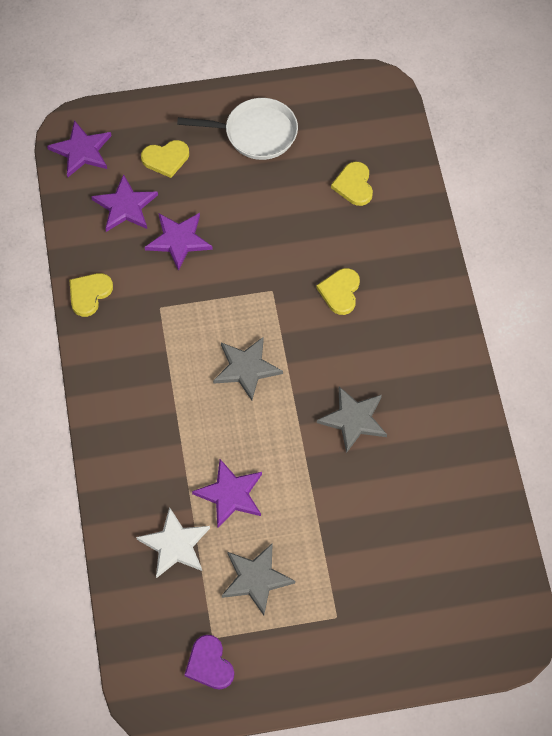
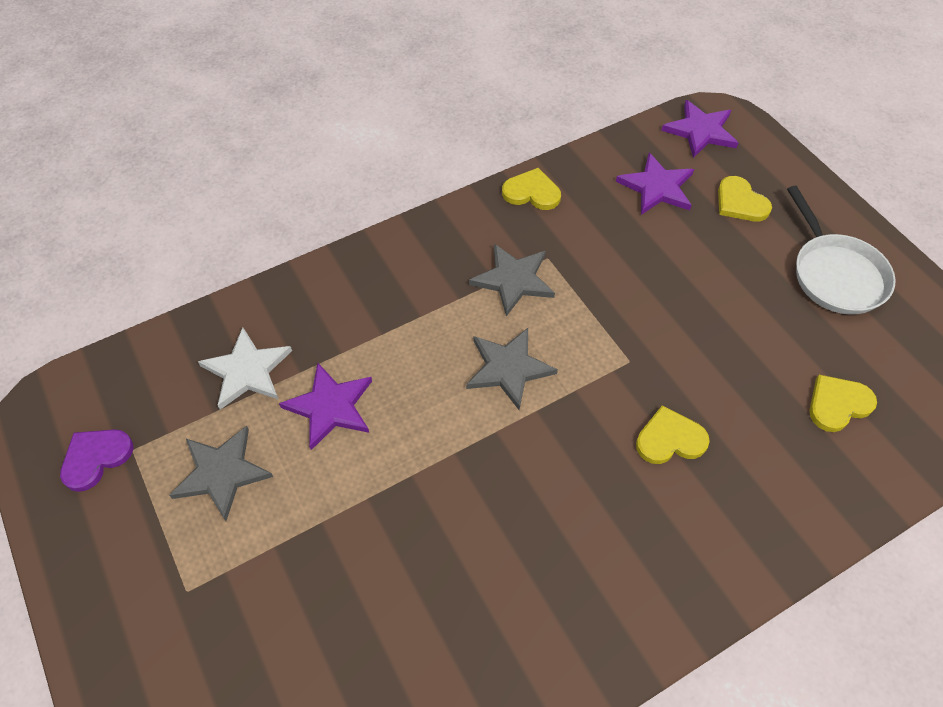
camera: 70 degrees right, 5 degrees down
purple star [145,213,213,271] -> none
grey star [317,387,387,453] -> grey star moved to [469,244,555,316]

